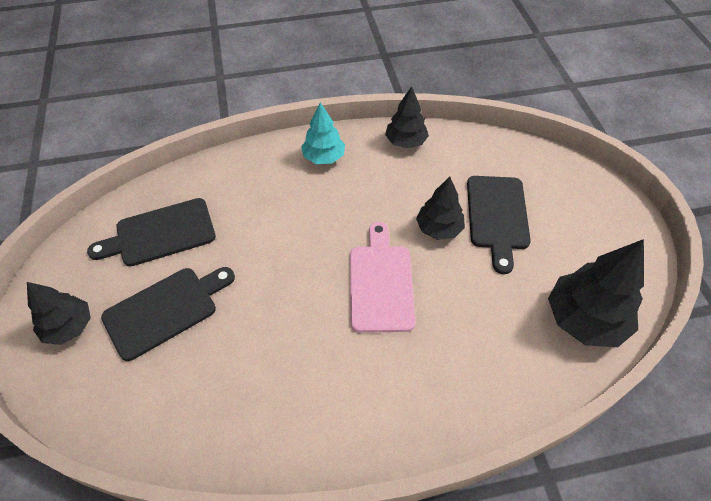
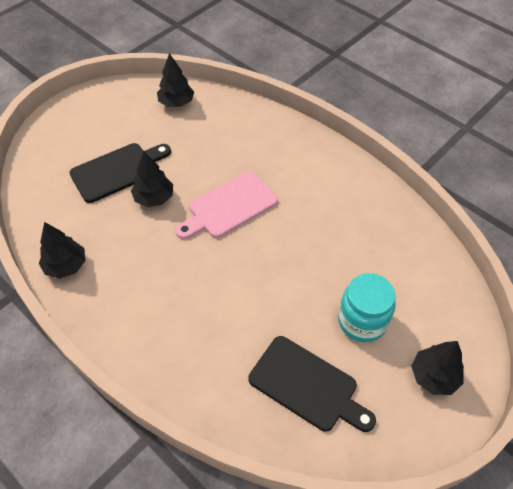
camera: 125 degrees left, 0 degrees up
black cutting board [101,267,235,361] -> turquoise jar [338,273,396,342]
turquoise tree [301,102,345,164] -> none
black tree [548,239,644,347] -> black tree [157,53,194,107], size x0.63

